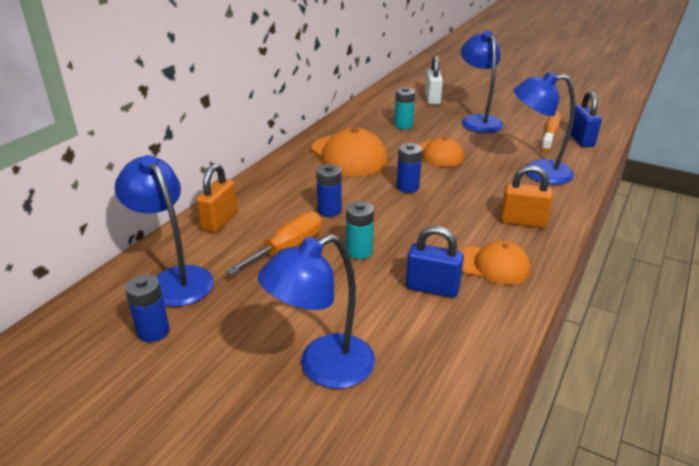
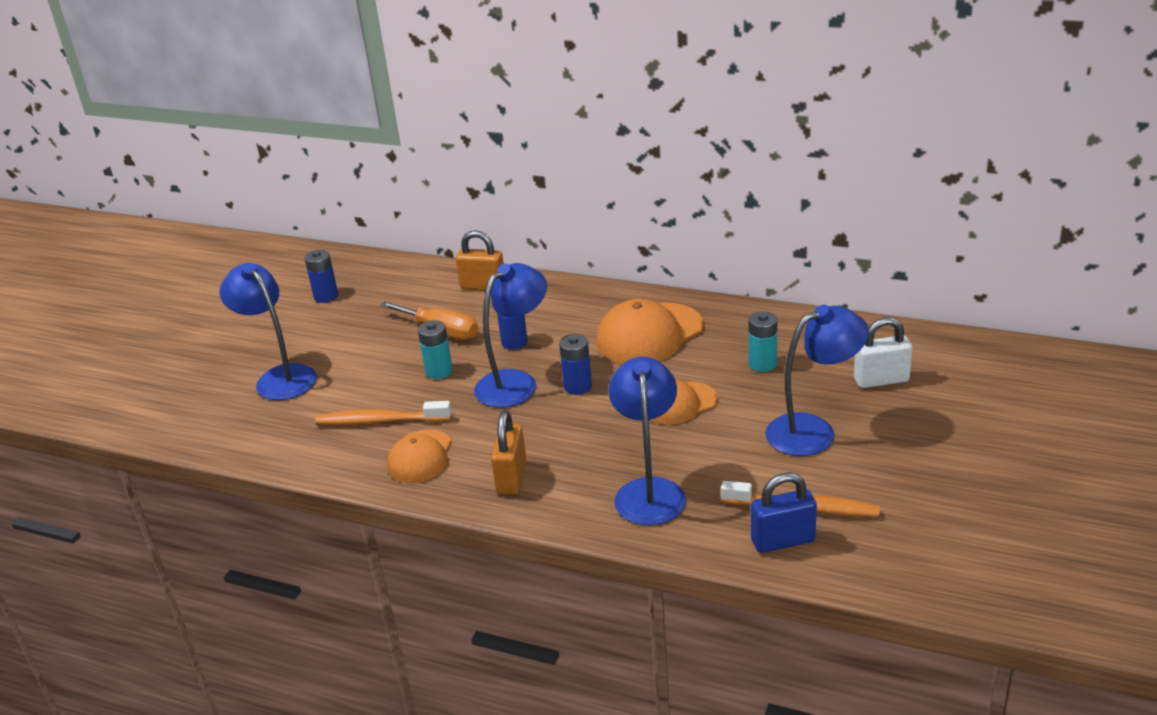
camera: 85 degrees right, 0 degrees up
blue lamp [115,155,214,307] -> blue lamp moved to [474,263,547,408]
blue padlock [406,226,464,298] -> orange toothbrush [316,401,451,425]

